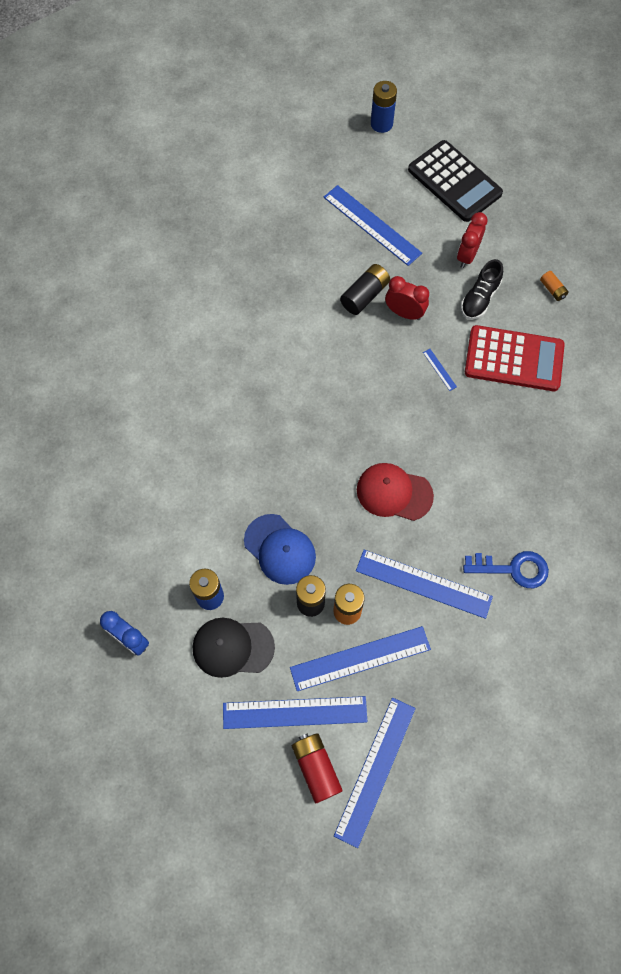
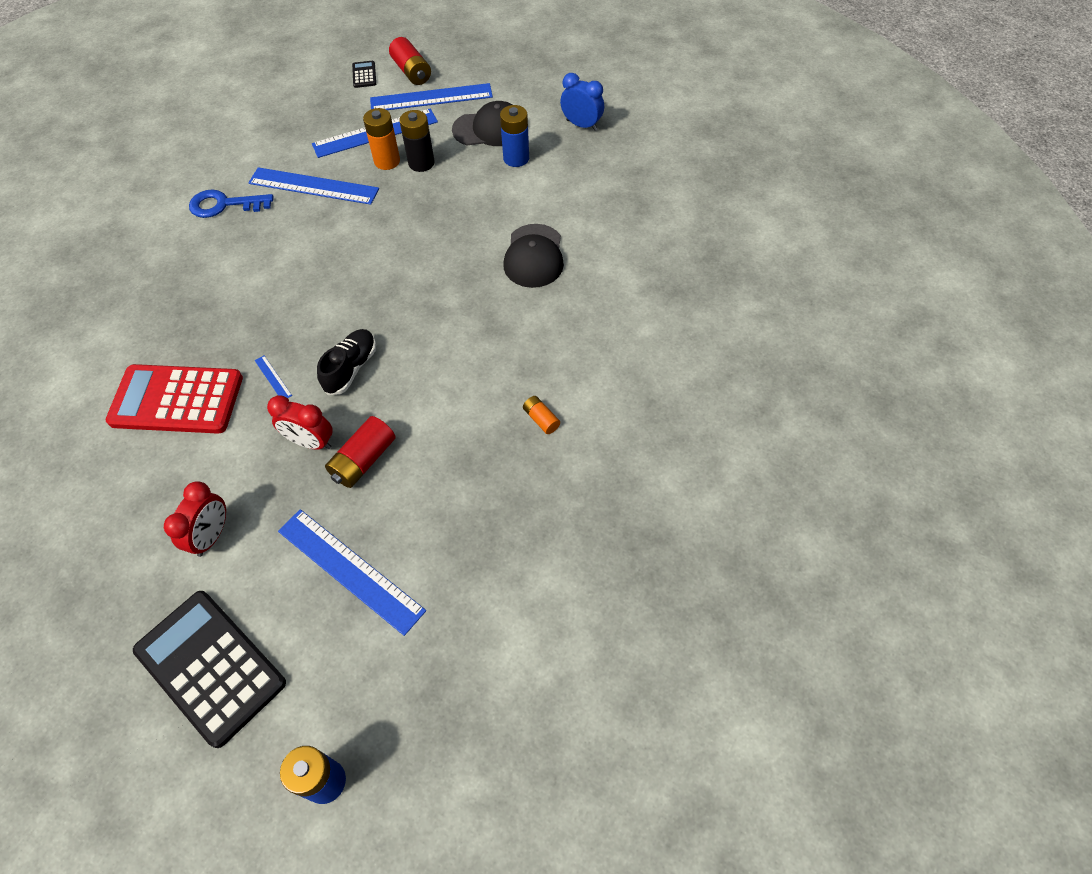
camera: 175 degrees right, 10 degrees down
blue cap [244,514,316,585] -> none
blue ruler [334,697,416,848] -> black calculator [352,61,376,88]
black battery [340,264,390,315] -> red battery [325,416,396,488]
red cap [357,463,434,521] -> none
black shoe [461,259,503,320] -> black shoe moved to [317,329,376,395]
orange battery [540,271,569,301] -> orange battery moved to [523,396,560,434]
none -> black cap [503,224,564,288]

